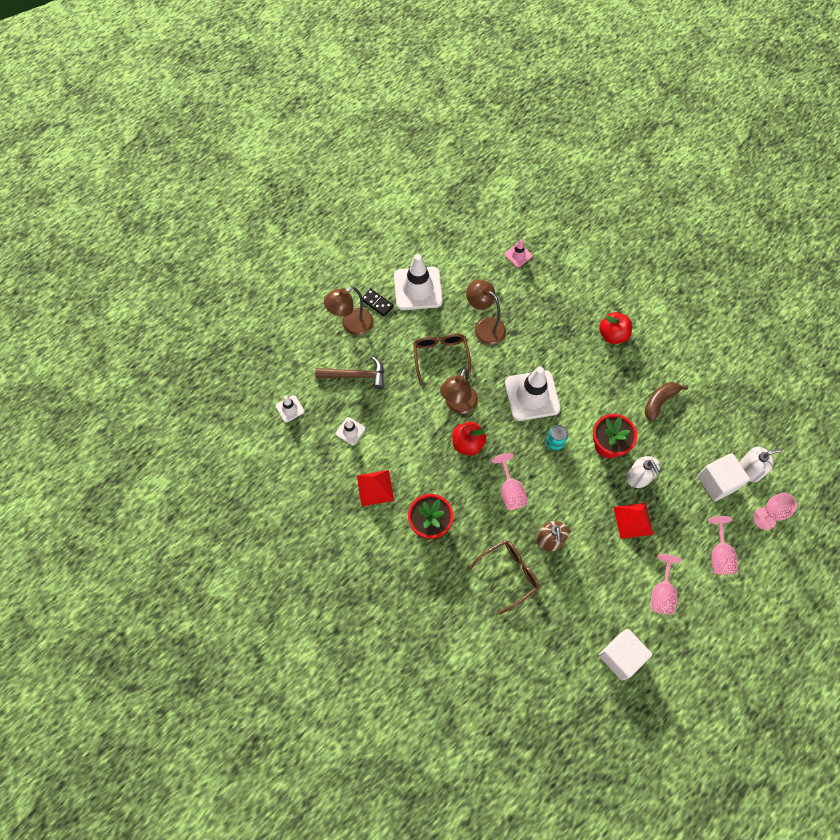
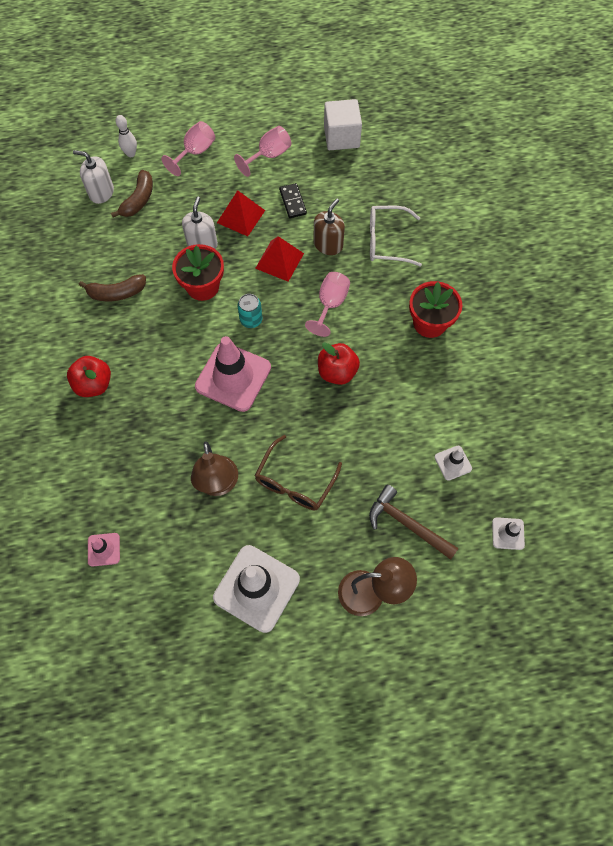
camera: 145 degrees left, 0 degrees up
red pyramid [357,470,394,506] -> red pyramid moved to [255,236,304,282]
black domino [362,288,394,317] -> black domino moved to [279,183,307,218]
brown lamp [440,369,478,414] -> none
brown glasses [468,540,540,615] -> white glasses [370,206,422,266]
white traffic cone [505,366,561,421] -> pink traffic cone [195,336,271,412]
white cube [698,453,750,501] -> brown banana [111,170,153,218]
pink goblet [753,493,797,530] -> white bowling pin [116,115,137,157]

